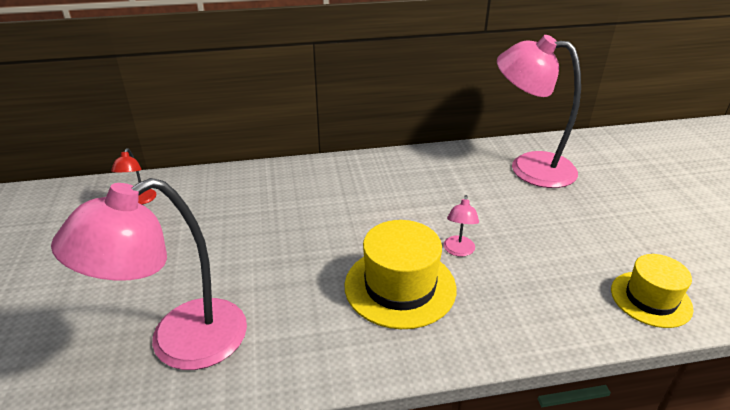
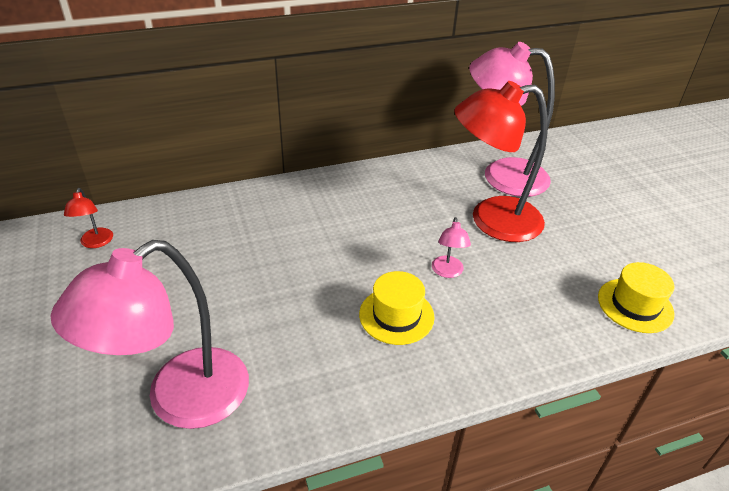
camera: 10 degrees left, 5 degrees up
yellow hat [345,220,456,329] -> yellow hat [359,271,435,345], size x0.66
none -> red lamp [454,81,548,242]

